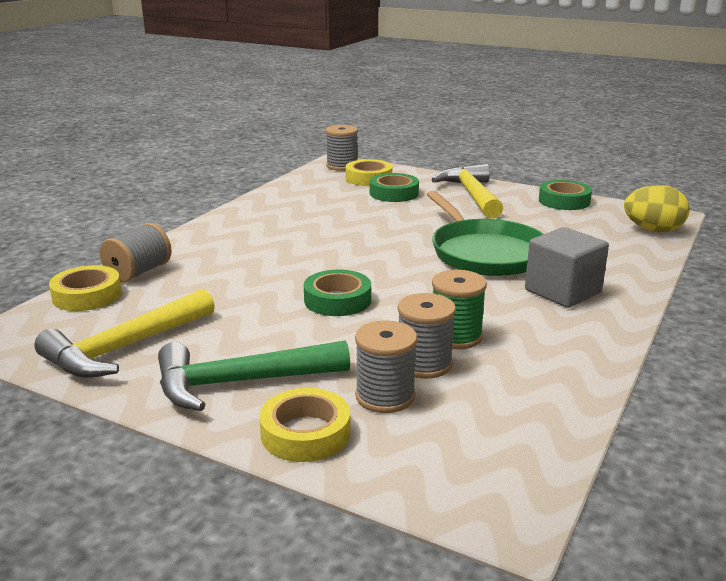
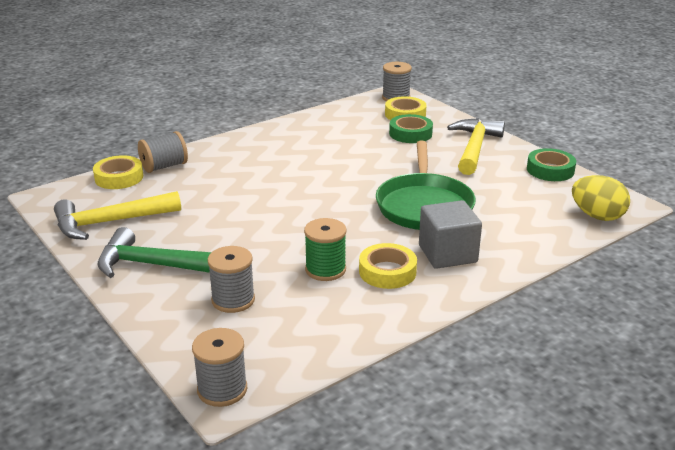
camera: 25 degrees right, 5 degrees up
yellow tape [259,388,351,462] -> yellow tape moved to [359,243,417,289]
green tape [304,270,371,316] -> none
grey spool [398,293,456,379] -> grey spool moved to [192,328,247,407]

